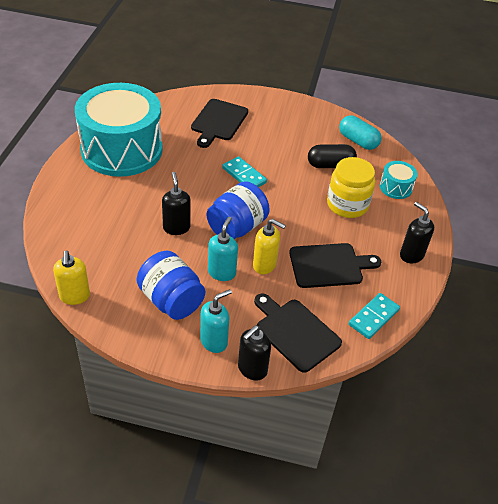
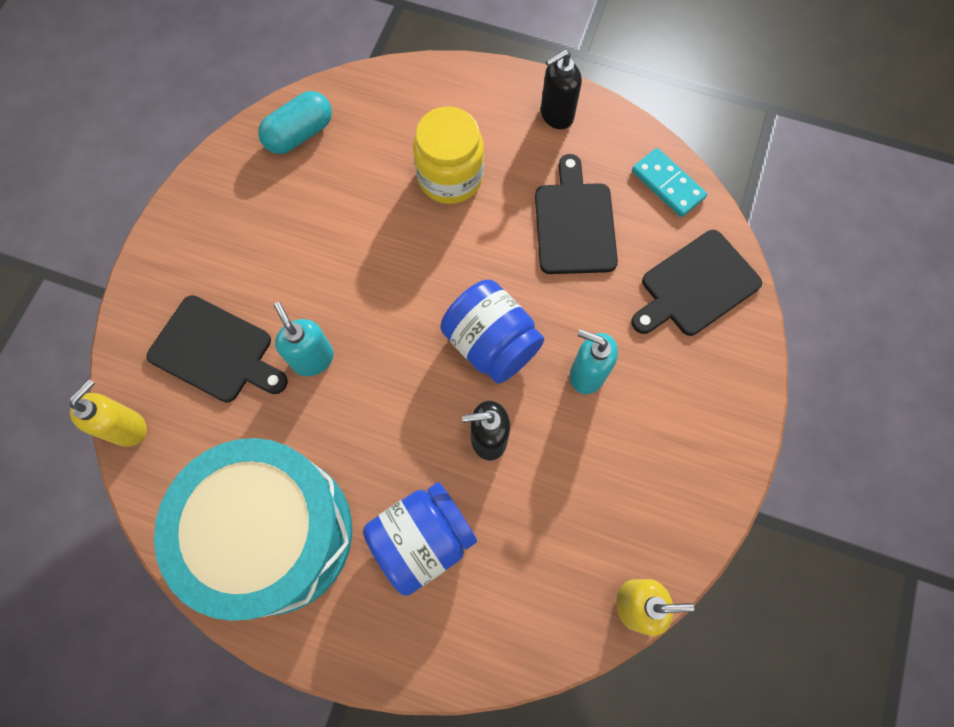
camera: 80 degrees left, 25 degrees up
blue jar [136,251,205,320] -> blue jar moved to [363,482,477,596]
turquoise soap dispenser [200,289,232,353] -> turquoise soap dispenser moved to [274,302,334,376]
turquoise domino [222,156,267,187] -> none
black soap dispenser [238,325,271,381] -> none
yellow soap dispenser [253,219,286,274] -> yellow soap dispenser moved to [70,379,147,447]
black capsule [308,144,357,168] -> none
turquoise drum [380,161,418,199] -> none

